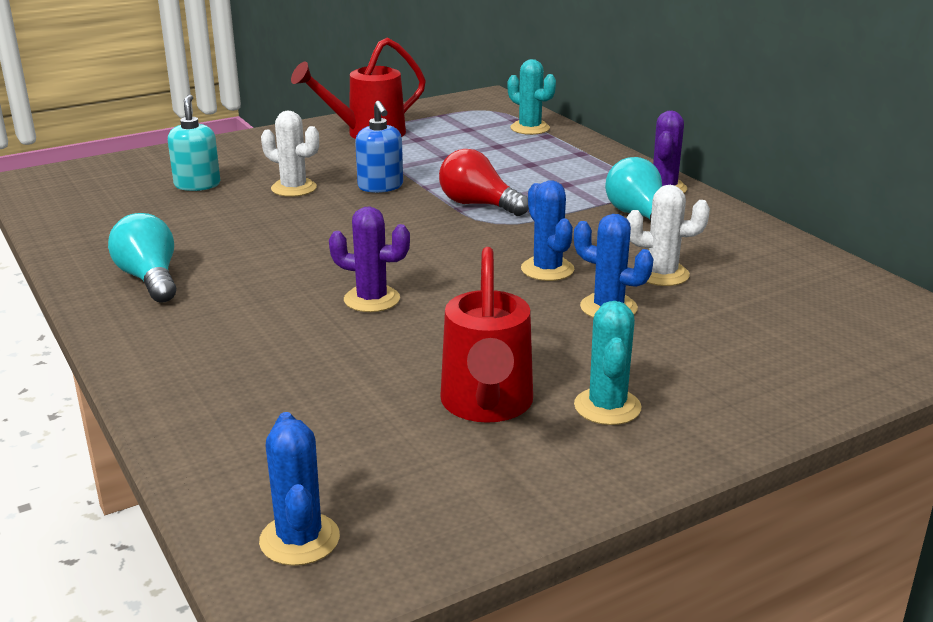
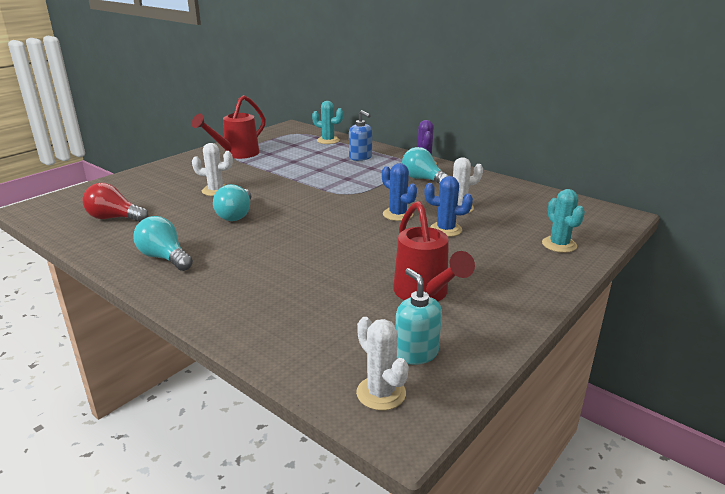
camera: 20 degrees left, 0 degrees up
turquoise soap dispenser [168,94,220,191] -> turquoise soap dispenser moved to [395,268,442,365]
blue cactus [259,412,340,566] -> white cactus [356,317,409,411]
purple cactus [329,207,410,312] -> none
blue soap dispenser [355,101,403,193] -> blue soap dispenser moved to [349,110,372,161]
red light bulb [439,149,529,216] -> red light bulb moved to [82,183,148,222]
turquoise cactus [574,301,642,425] -> turquoise cactus moved to [542,189,585,253]
none -> turquoise light bulb [213,184,251,221]

